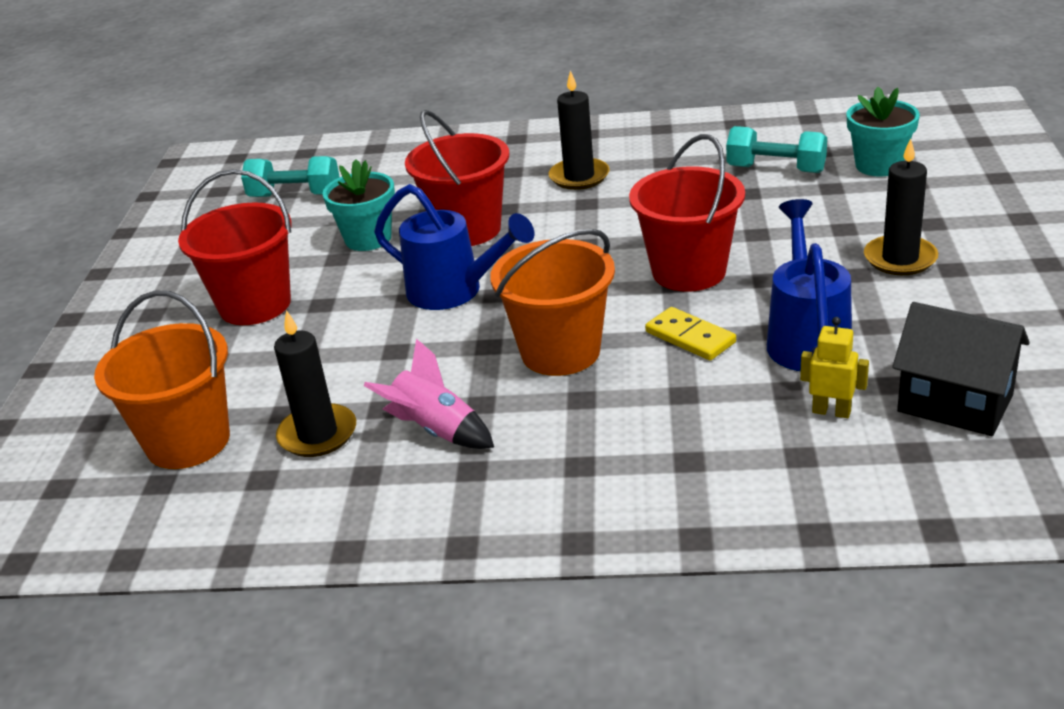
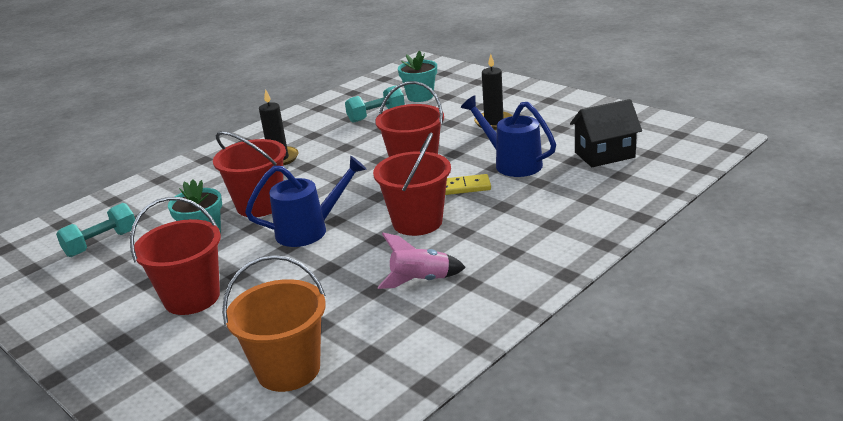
camera: 50 degrees left, 5 degrees down
black candle [274,310,356,457] -> none
orange bucket [490,229,615,376] -> red bucket [373,133,451,236]
yellow robot [800,317,869,418] -> none

